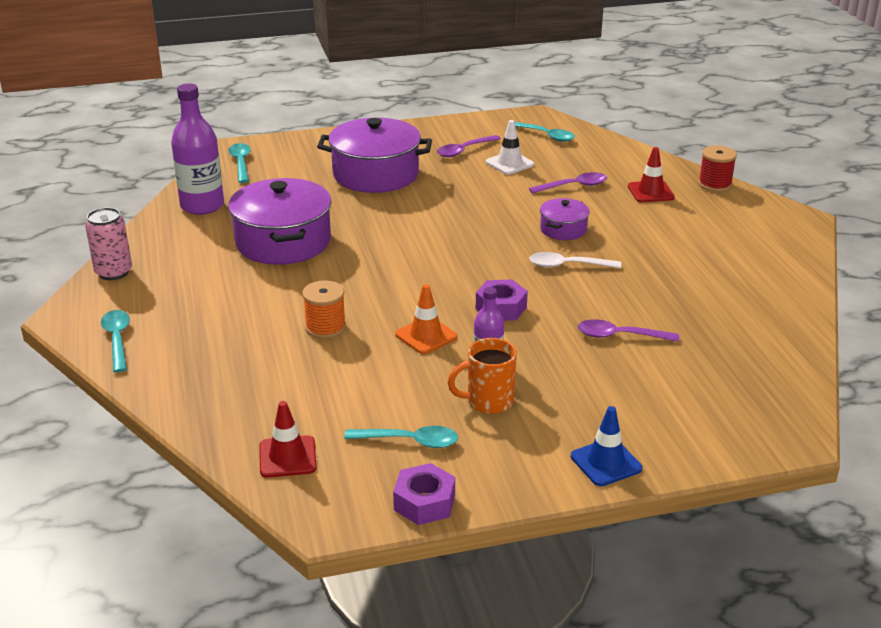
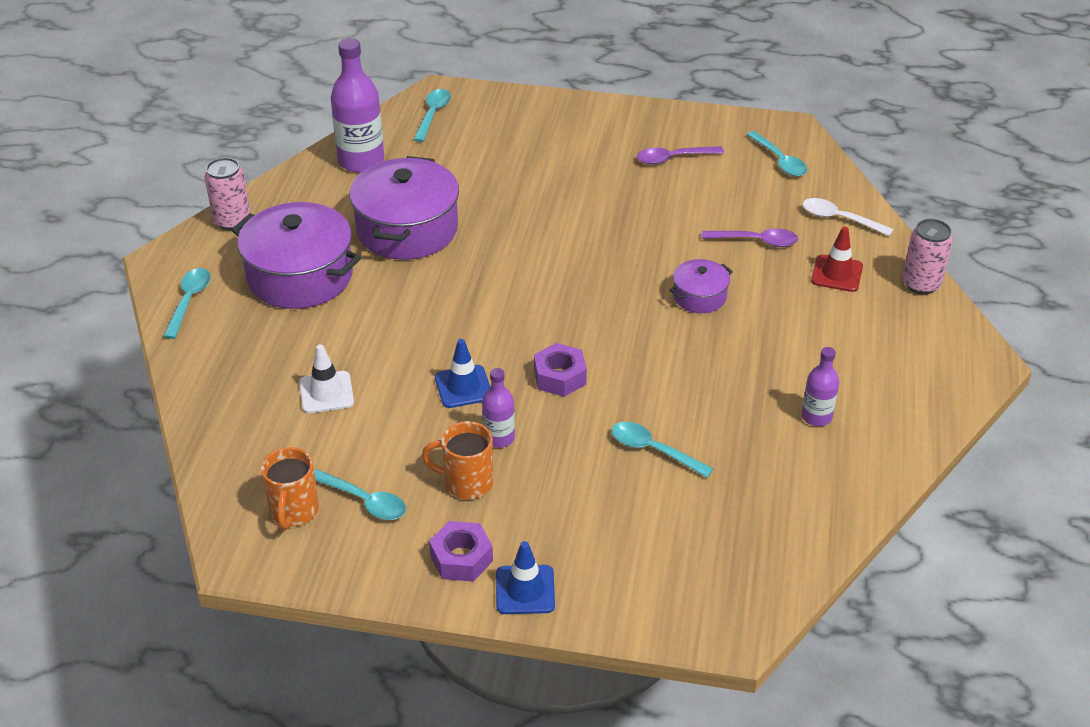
camera: 25 degrees right, 10 degrees up
red traffic cone [259,401,317,478] -> none
orange spool [302,280,346,339] -> none
purple pot [317,118,432,193] -> purple pot moved to [232,202,361,309]
purple nut [393,463,455,525] -> purple nut moved to [429,521,493,582]
orange traffic cone [395,284,457,354] -> blue traffic cone [435,339,491,408]
white traffic cone [486,120,534,175] -> white traffic cone moved to [299,344,354,413]
white spoon [529,252,621,268] -> white spoon moved to [802,198,894,236]
purple spoon [577,320,679,342] -> turquoise spoon [611,422,713,478]
red spool [698,145,737,192] -> pink can [902,219,953,294]
none -> orange mug [261,447,319,530]
none -> purple bottle [802,347,839,426]

